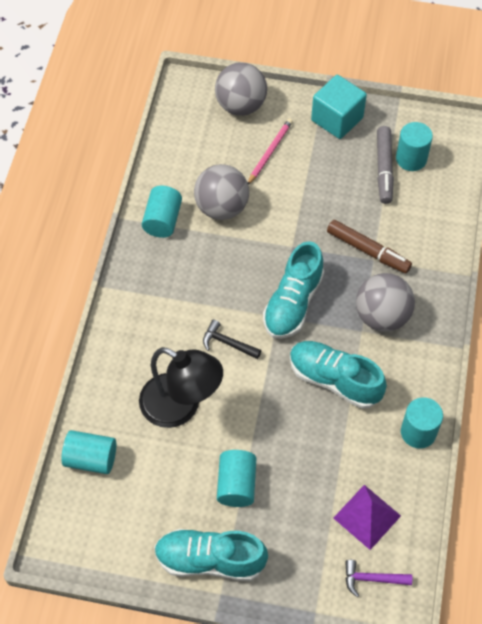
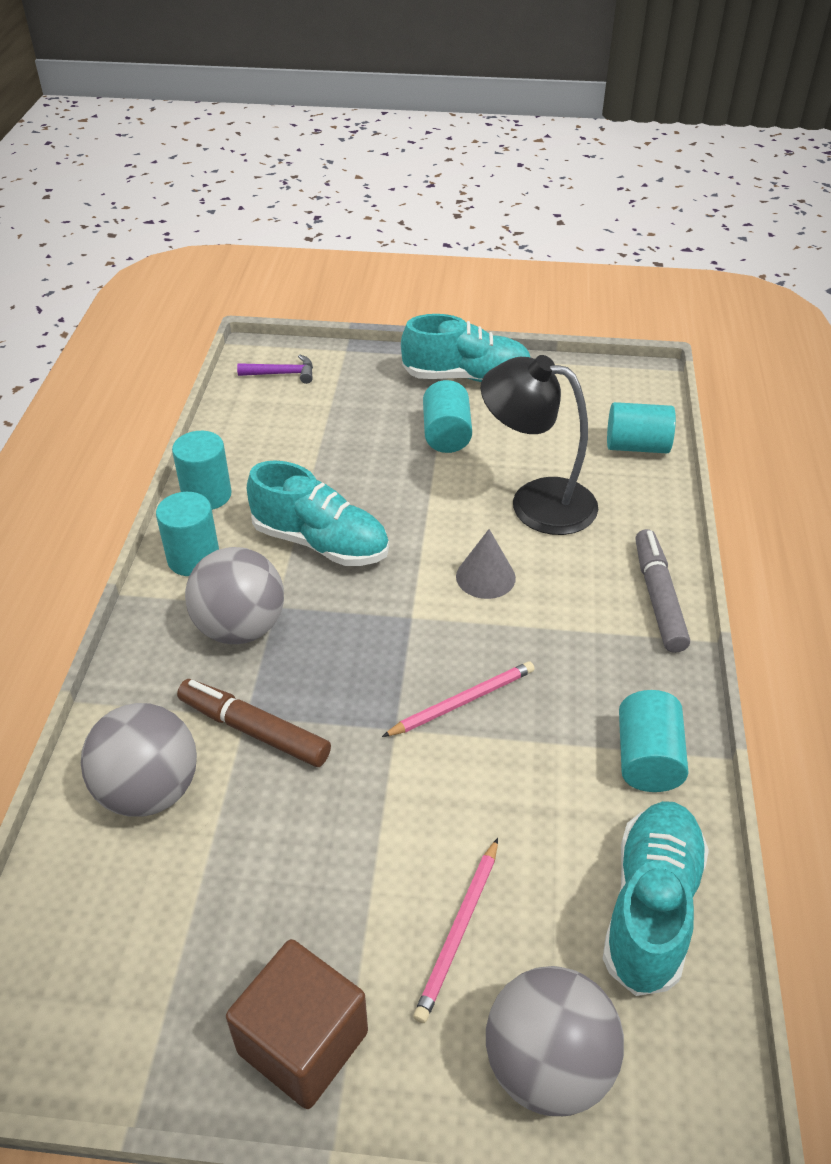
camera: 175 degrees right, 15 degrees down
grey ball [194,164,249,220] -> grey ball moved to [81,703,197,817]
black hammer [203,319,261,359] -> grey cone [456,529,516,599]
turquoise shoe [263,241,324,339] -> turquoise shoe moved to [603,801,709,996]
turquoise cube [311,75,367,139] -> brown cube [226,939,368,1109]
purple pyramid [334,485,401,550] -> none
grey marker [377,126,394,204] -> grey marker moved to [635,529,690,653]
turquoise cylinder [396,122,433,171] -> turquoise cylinder moved to [156,492,219,576]
none -> pink pencil [382,661,534,737]

